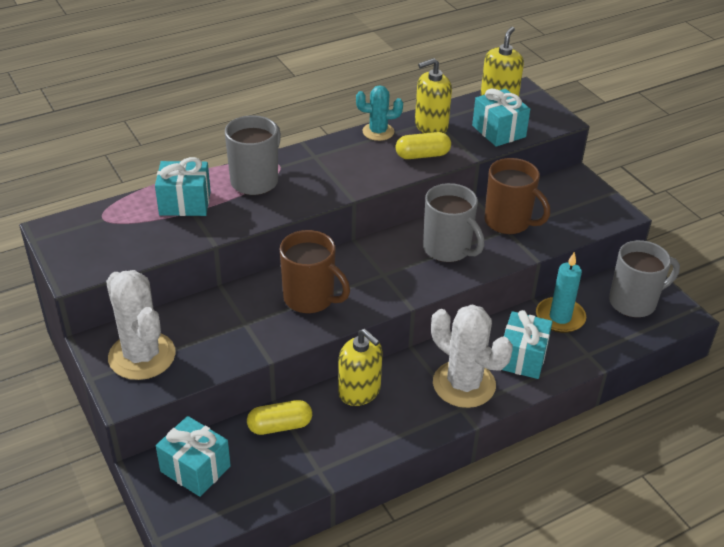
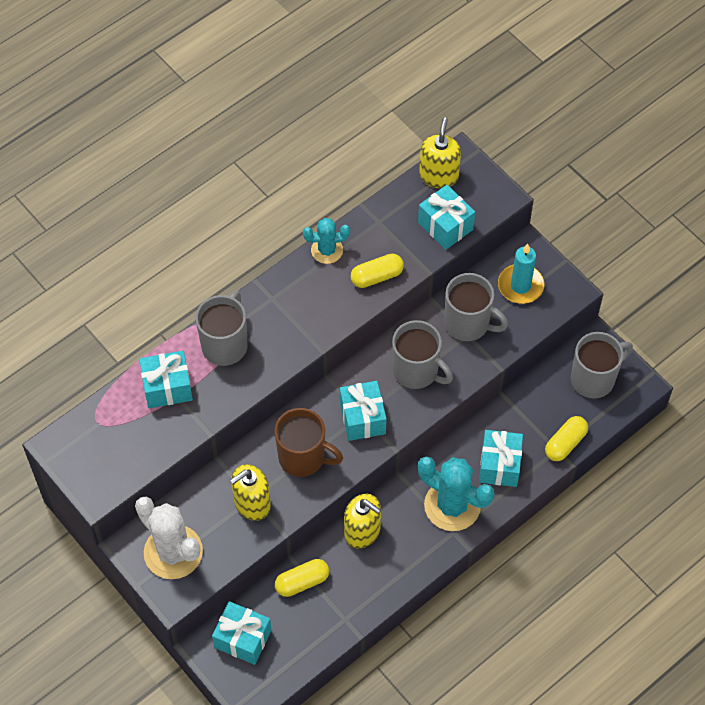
camera: 10 degrees left, 20 degrees up
yellow soap dispenser [415,58,452,133] -> yellow soap dispenser moved to [230,464,271,521]
white cactus [431,305,513,408] -> turquoise cactus [418,457,494,531]
brown mug [484,158,550,234] -> grey mug [444,273,508,341]
turquoise candle [536,252,586,333] -> turquoise candle moved to [498,244,544,304]
none -> turquoise gift [340,381,387,441]
none -> yellow capsule [545,416,588,461]

